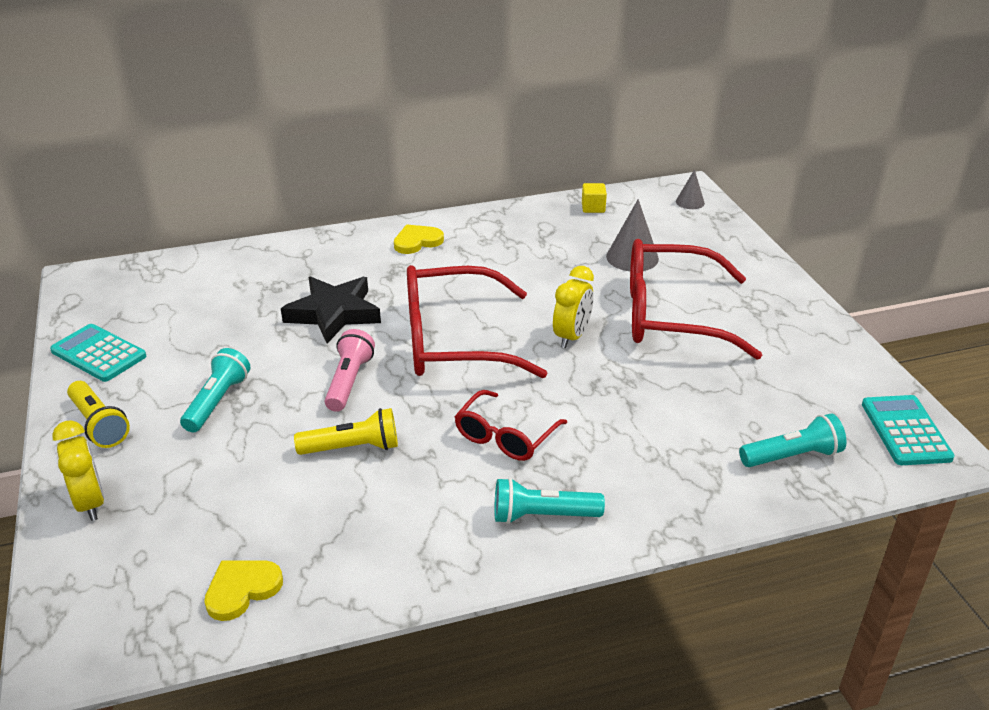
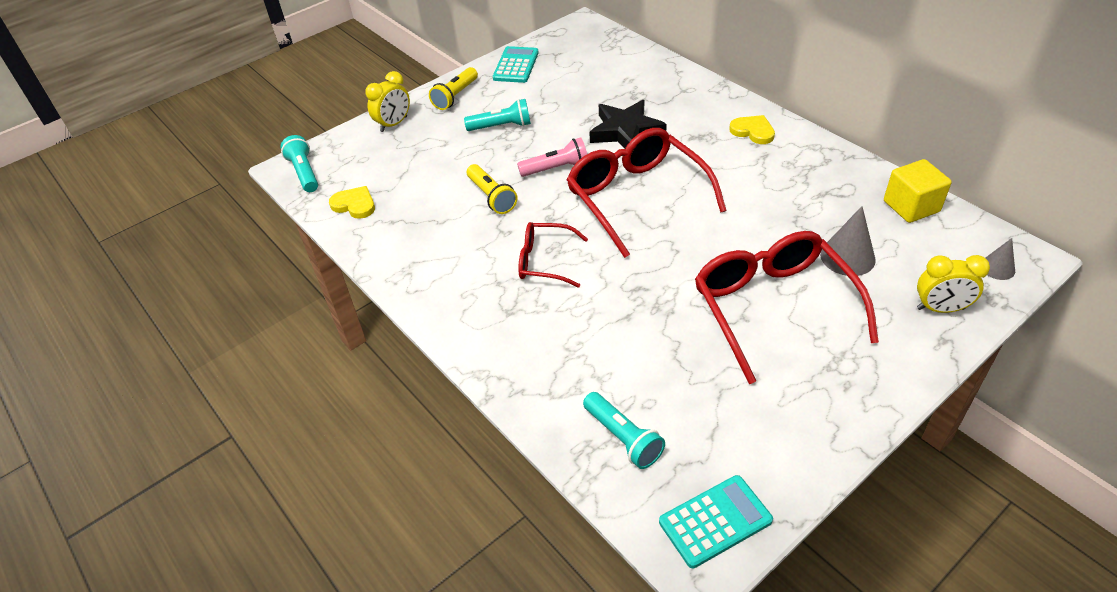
camera: 70 degrees right, 10 degrees up
turquoise flashlight [494,478,605,524] -> turquoise flashlight moved to [281,135,318,192]
yellow clock [553,266,594,348] -> yellow clock moved to [917,255,990,313]
yellow cube [582,183,607,213] -> yellow cube [884,159,952,223], size x1.75

